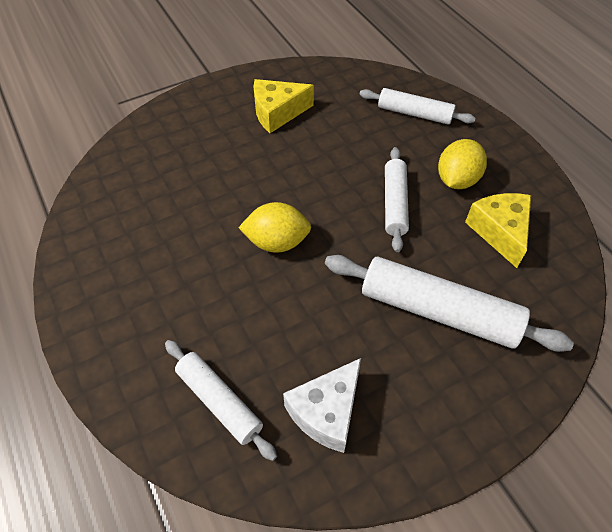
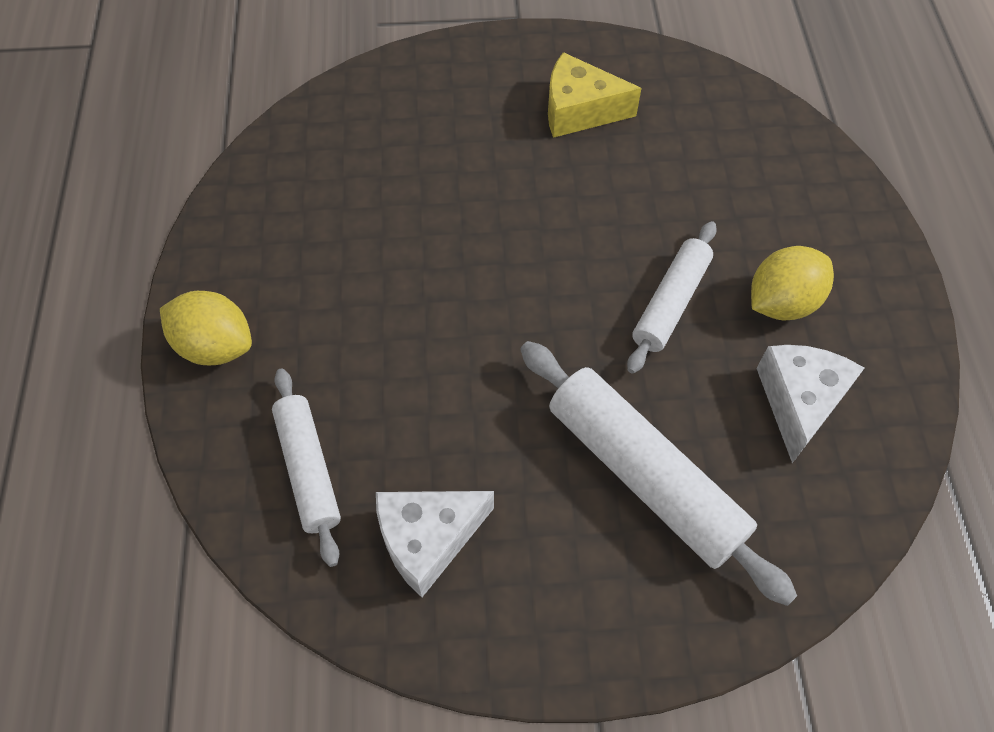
camera: 25 degrees right, 5 degrees up
yellow lemon [239,202,311,253] -> yellow lemon moved to [160,291,252,365]
white rolling pin [360,88,475,125] -> none
yellow cheese [465,193,531,268] -> white cheese [756,345,864,463]

